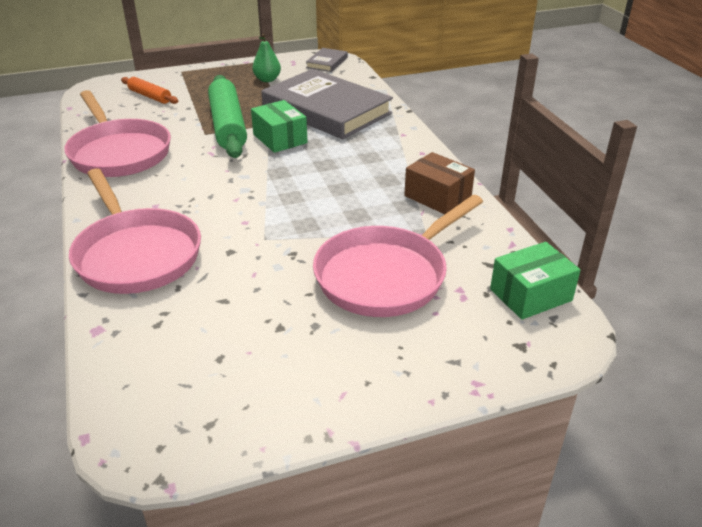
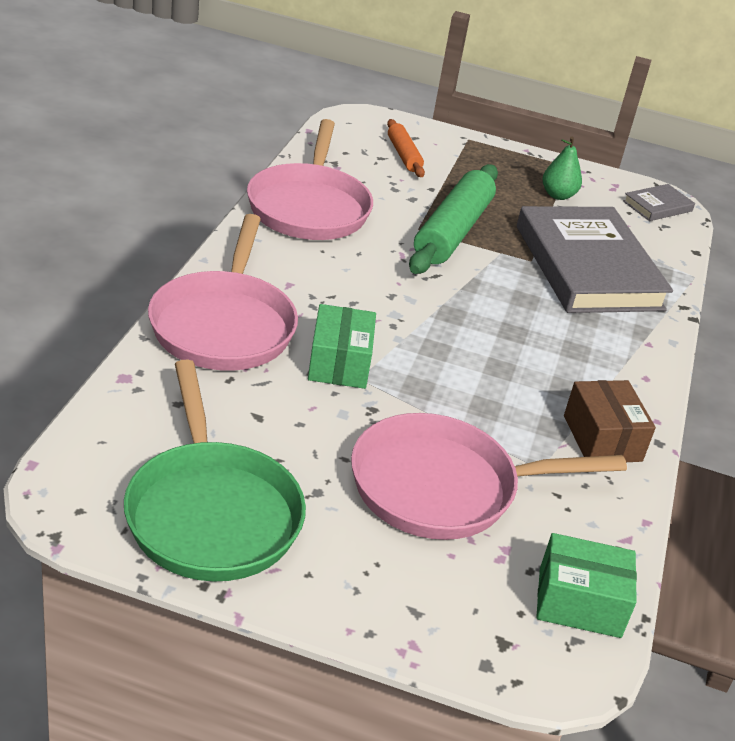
camera: 30 degrees right, 0 degrees up
green box [251,100,308,153] -> green box moved to [308,304,376,389]
none -> green pan [124,360,306,581]

